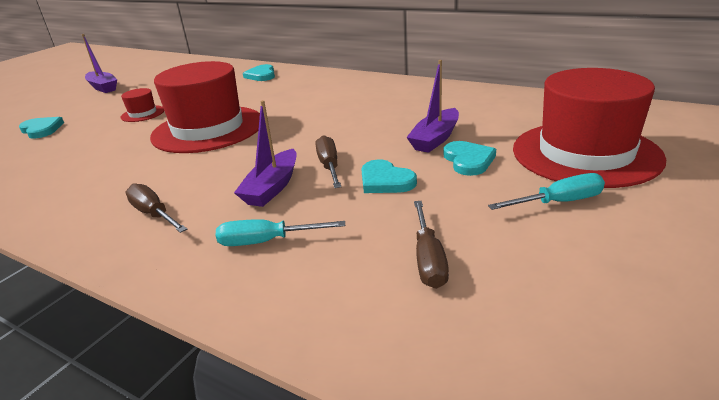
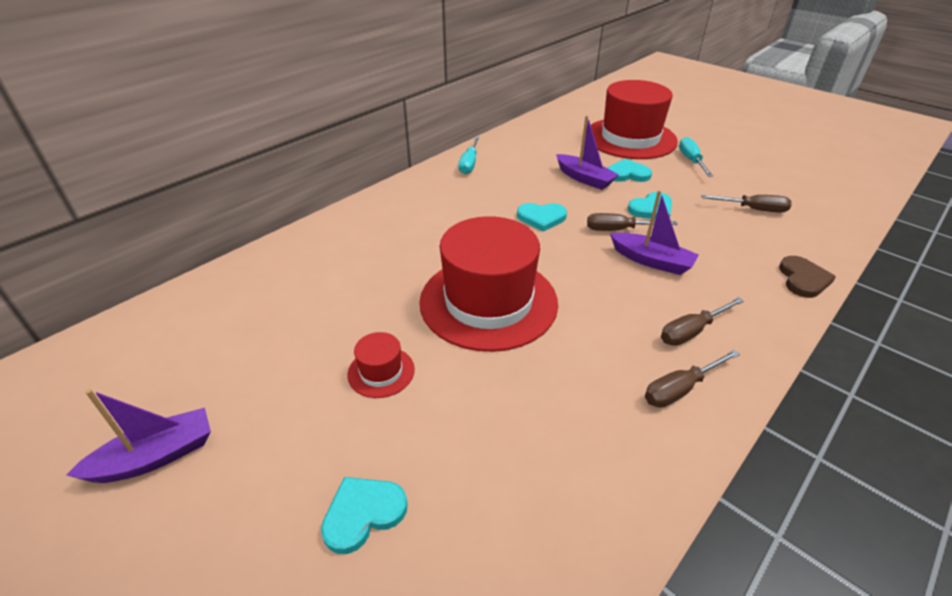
camera: 80 degrees left, 10 degrees up
turquoise screwdriver [216,219,345,246] -> turquoise screwdriver moved to [459,136,480,174]
turquoise heart [243,64,275,81] -> turquoise heart moved to [517,203,567,232]
none -> brown screwdriver [645,350,740,408]
none -> brown heart [779,256,836,298]

